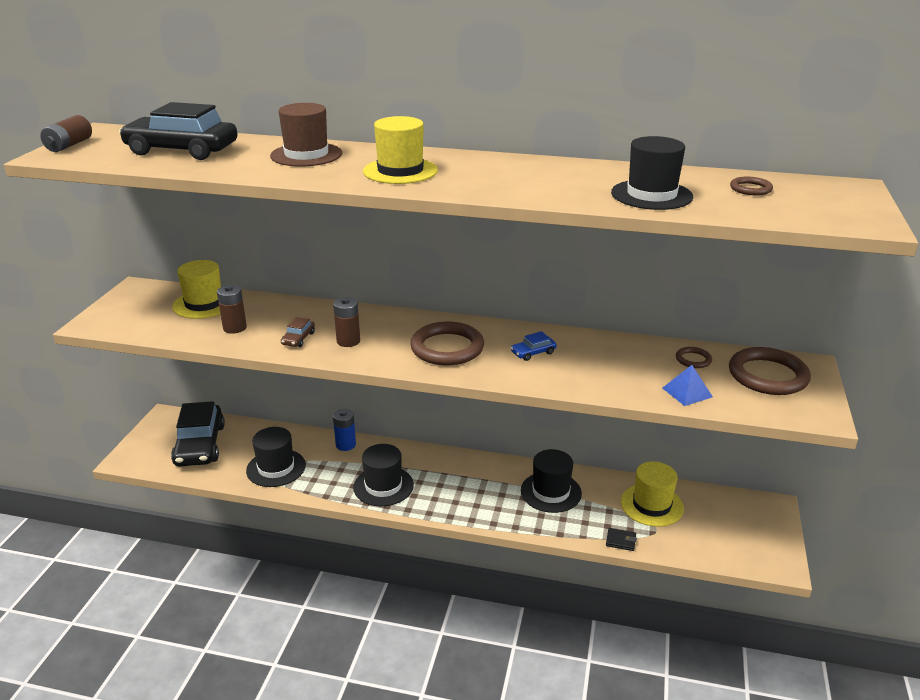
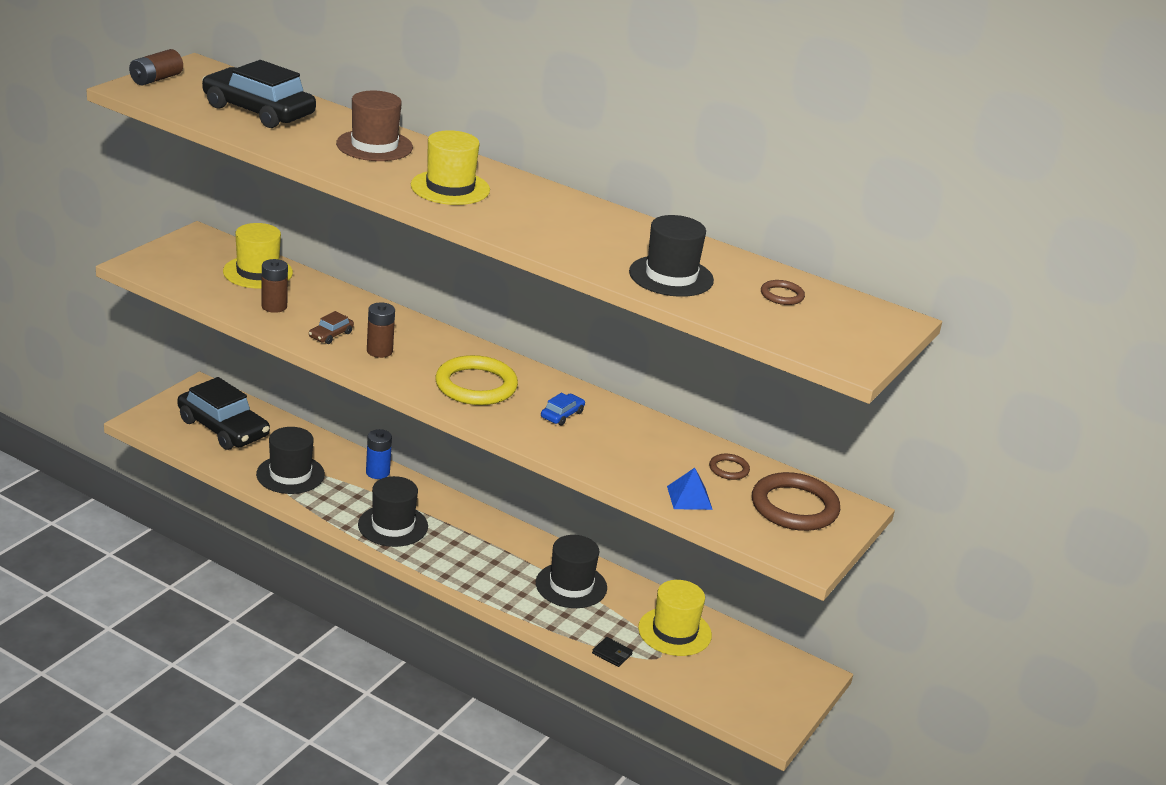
camera: 15 degrees right, 0 degrees up
black car [171,401,225,467] -> black car turned 60 degrees counterclockwise [177,377,270,450]
brown ring [410,322,484,365] -> yellow ring [435,355,518,405]
blue car [511,331,557,361] -> blue car turned 135 degrees clockwise [541,393,585,425]

